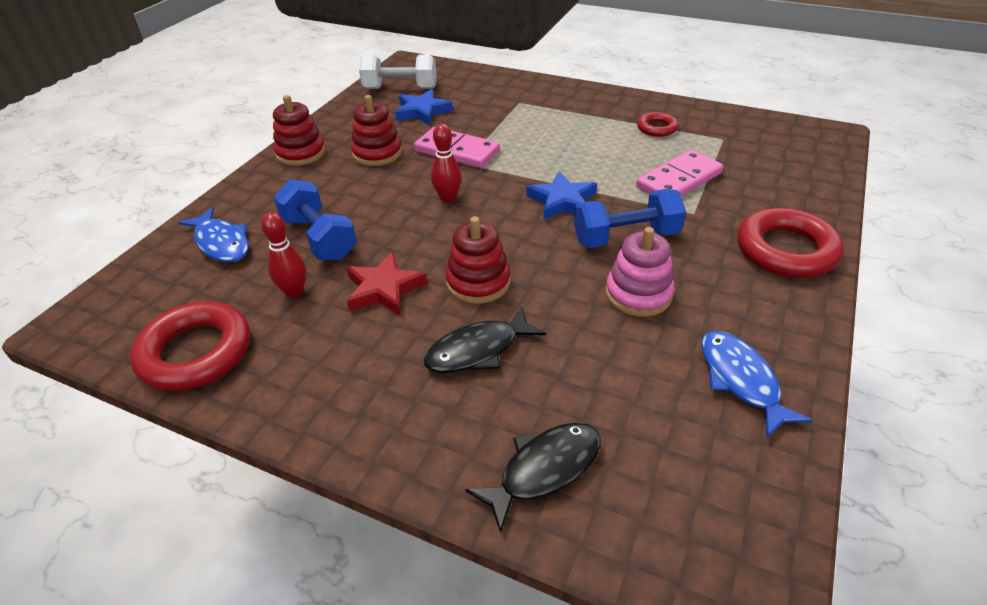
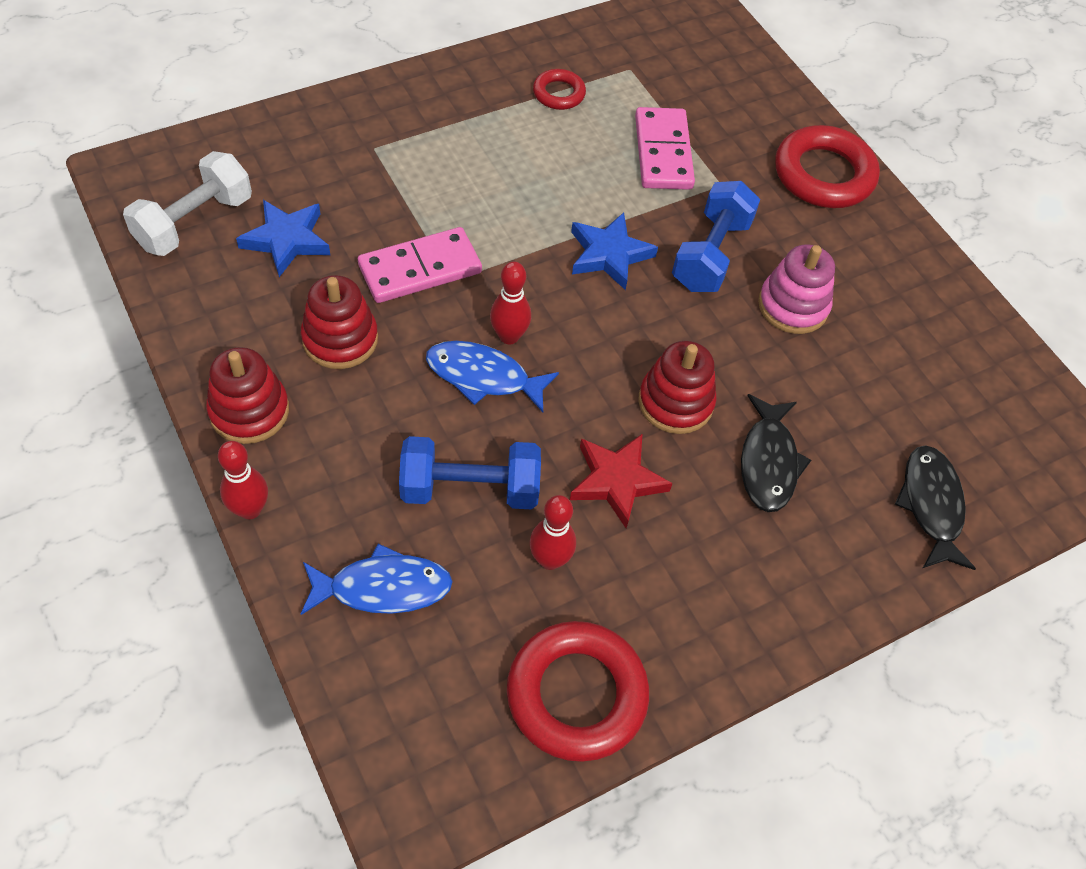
camera: 60 degrees left, 15 degrees up
blue fish [701,331,813,437] -> blue fish moved to [426,341,559,412]
none -> red bowling pin [218,441,268,519]

